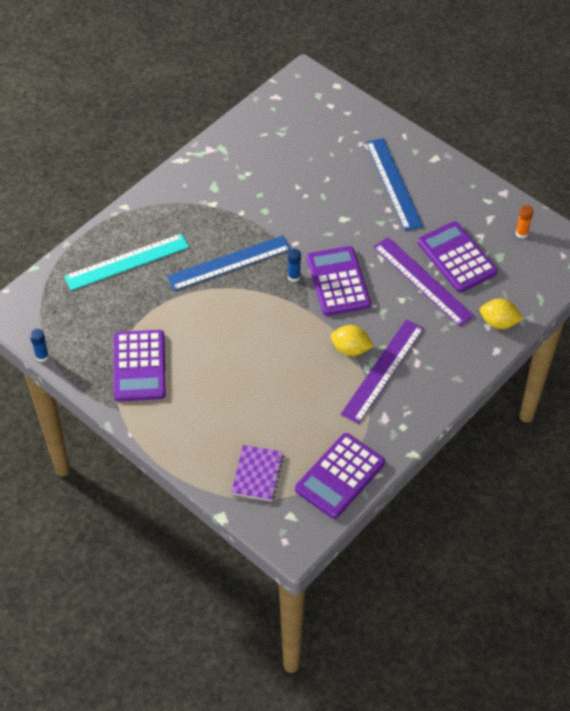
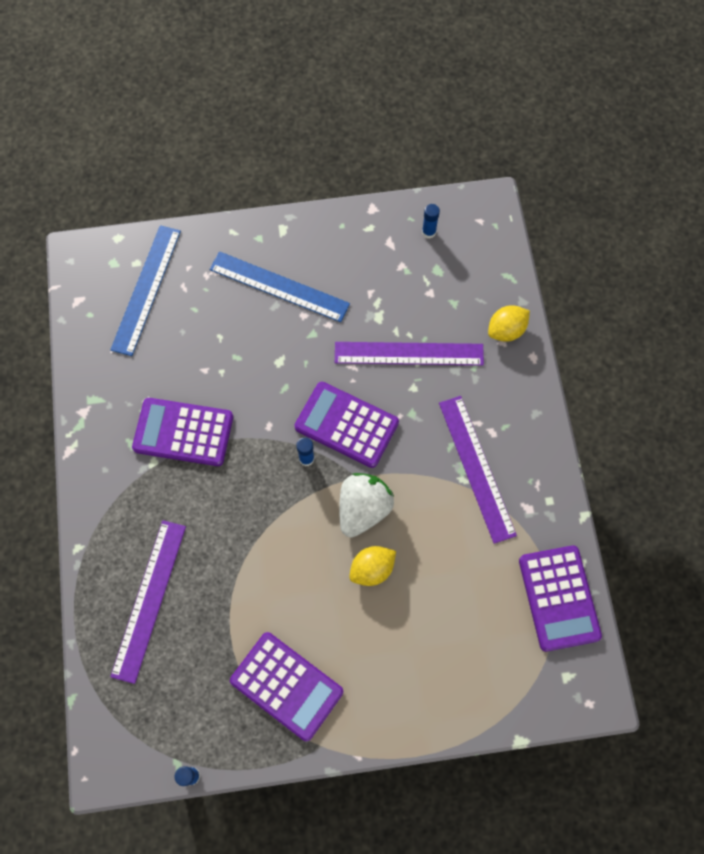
camera: 50 degrees left, 15 degrees up
turquoise ruler [64,233,189,291] -> purple ruler [110,520,186,684]
blue ruler [167,235,291,291] -> blue ruler moved to [110,225,181,356]
purple notebook [231,445,284,501] -> none
yellow lemon [331,325,374,356] -> yellow lemon moved to [349,546,396,586]
purple calculator [418,221,497,292] -> purple calculator moved to [132,398,233,466]
orange glue stick [516,205,533,238] -> blue glue stick [422,204,440,239]
none -> white strawberry [339,473,394,537]

